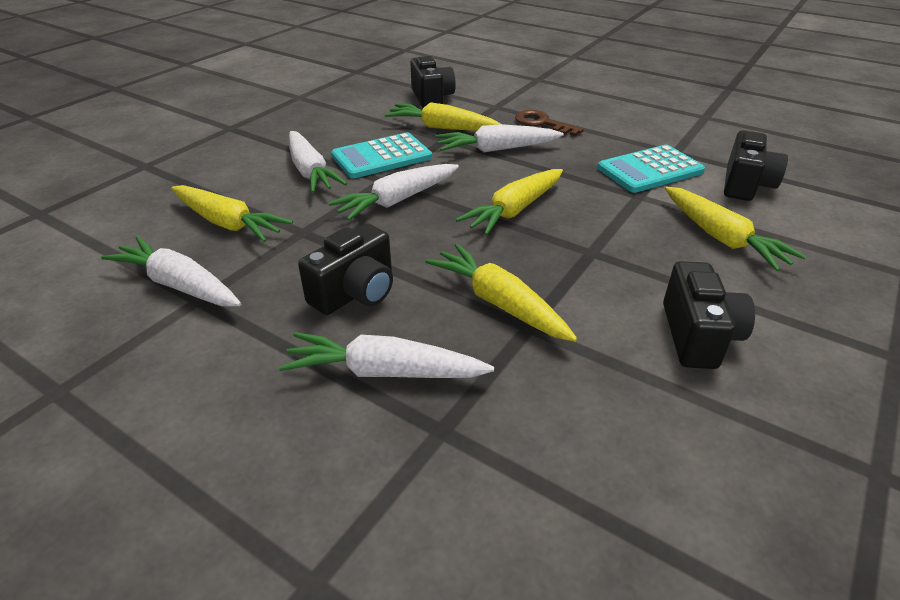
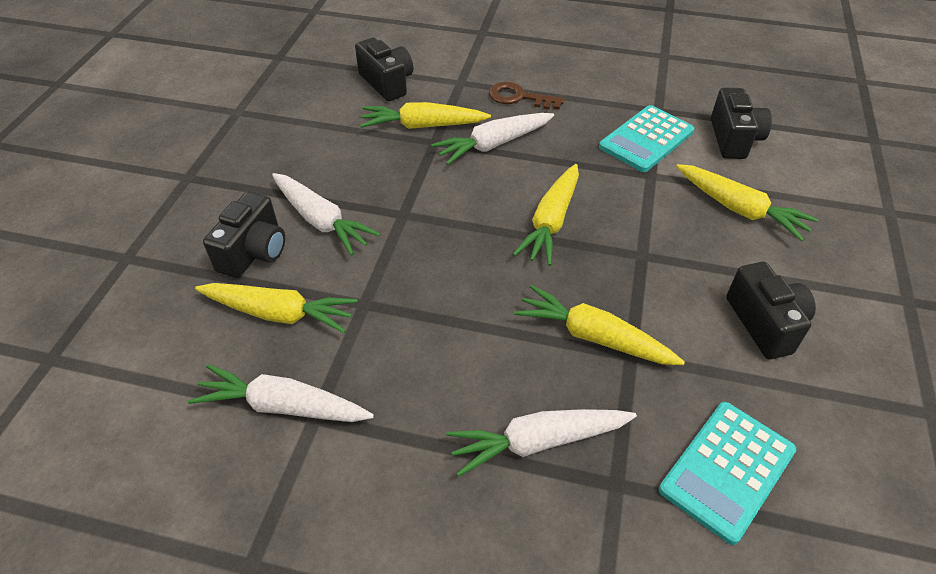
camera: 20 degrees left, 10 degrees up
black camera [298,223,393,315] -> black camera moved to [203,191,285,278]
white carrot [328,164,459,221] -> none
turquoise calculator [331,132,432,178] -> turquoise calculator moved to [659,402,796,545]

